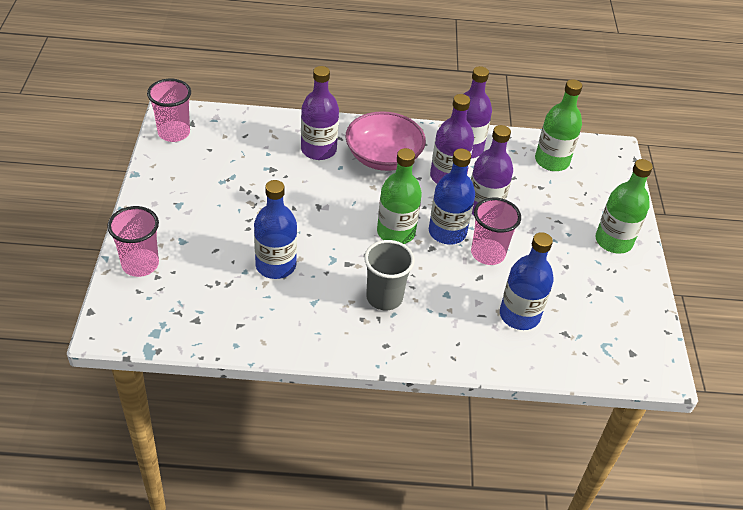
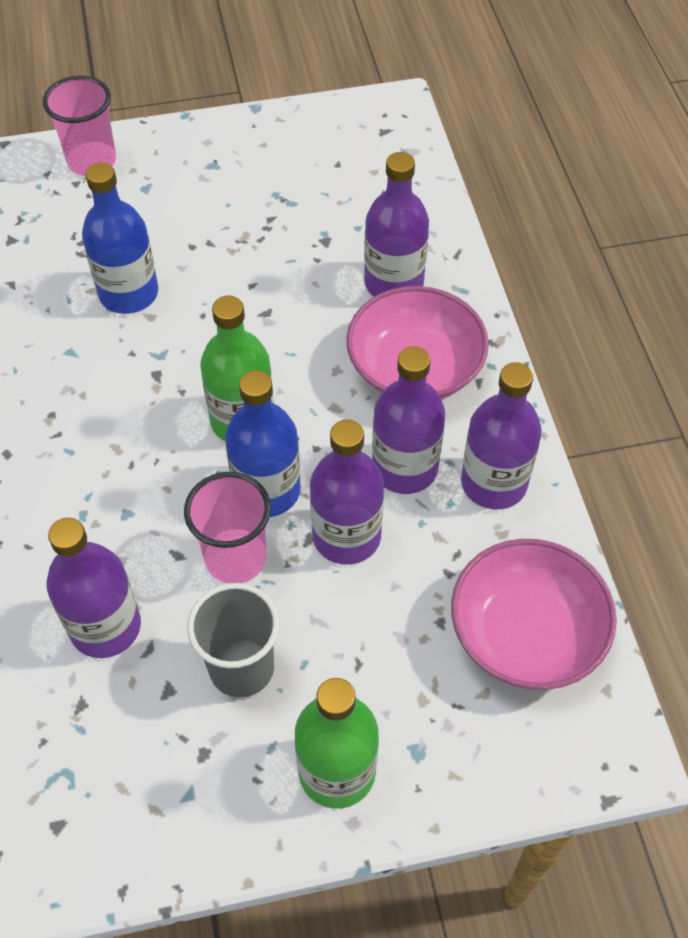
camera: 80 degrees right, 10 degrees up
pink cup [147,79,191,142] -> none
grey cup [364,240,415,311] -> grey cup moved to [187,583,280,698]
blue bottle [500,232,554,330] -> purple bottle [46,518,141,658]
green bottle [535,79,582,171] -> pink bowl [451,539,617,690]

